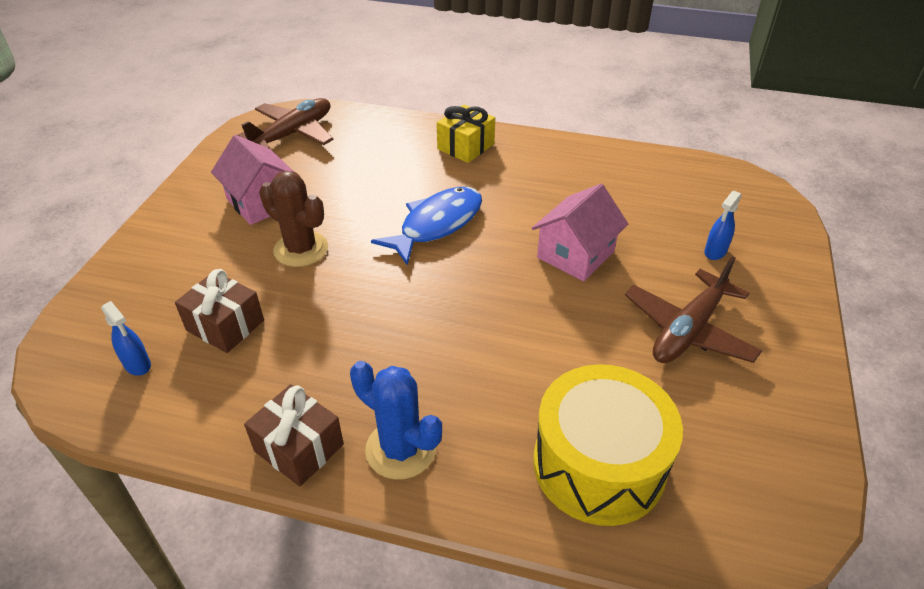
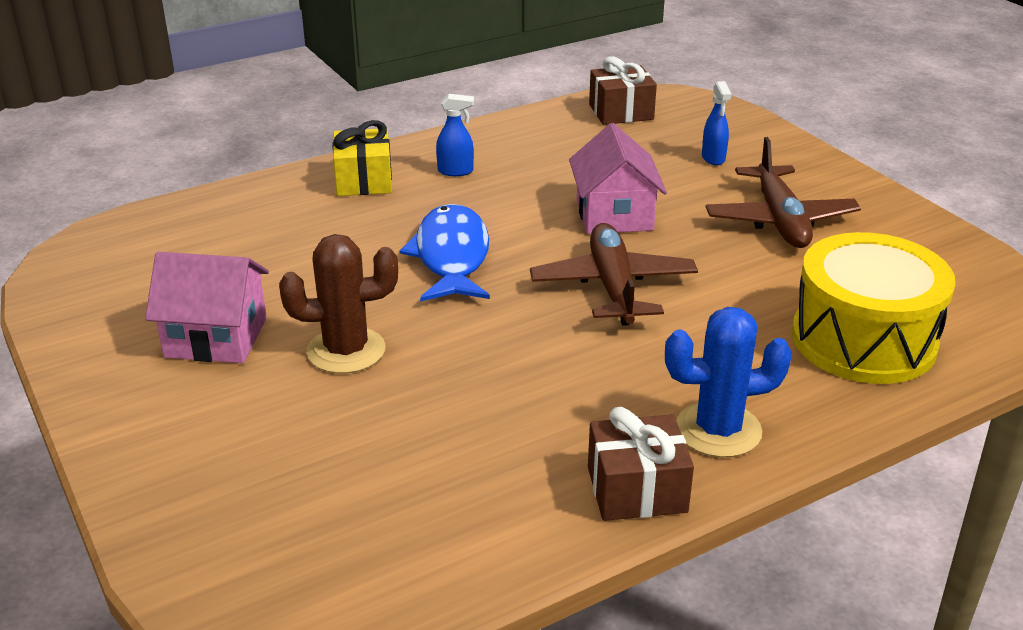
camera: 45 degrees left, 10 degrees down
blue spray bottle [101,301,151,376] -> blue spray bottle moved to [436,94,474,176]
brown gift [175,269,264,353] -> brown gift moved to [589,56,657,125]
brown plane [238,98,334,149] -> brown plane moved to [530,223,698,326]

